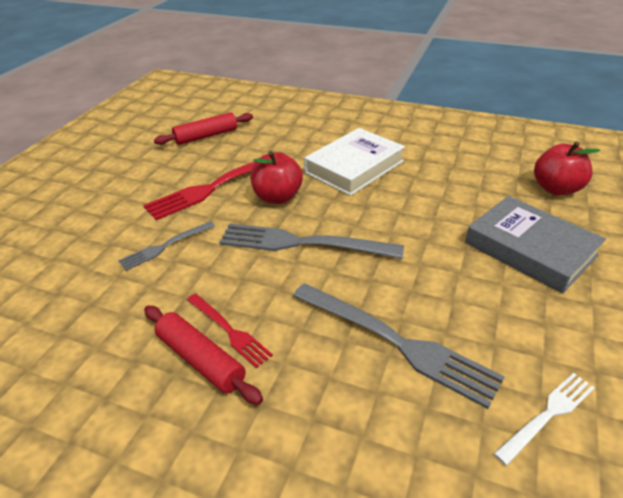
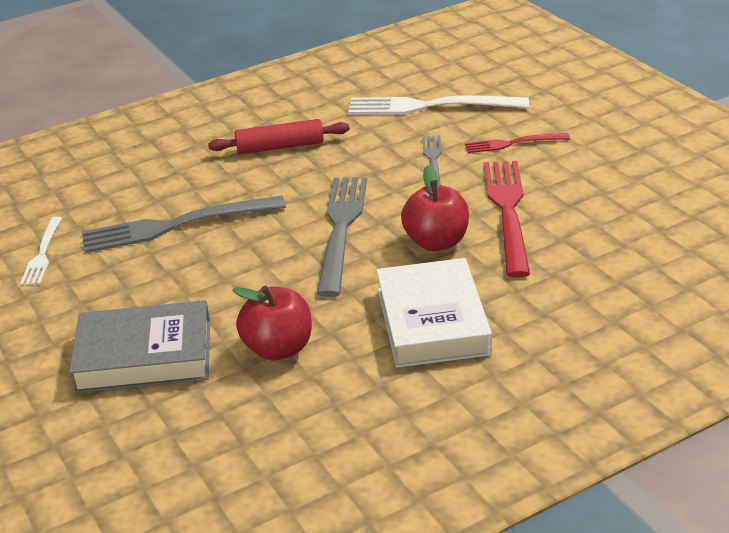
camera: 130 degrees right, 5 degrees down
red rolling pin [154,112,253,145] -> none
red fork [187,293,273,368] -> red fork moved to [465,133,570,153]
grey fork [219,223,404,259] -> grey fork turned 45 degrees counterclockwise [317,177,367,297]
red apple [534,142,600,195] -> red apple moved to [232,286,312,360]
none -> white fork [348,95,529,115]

